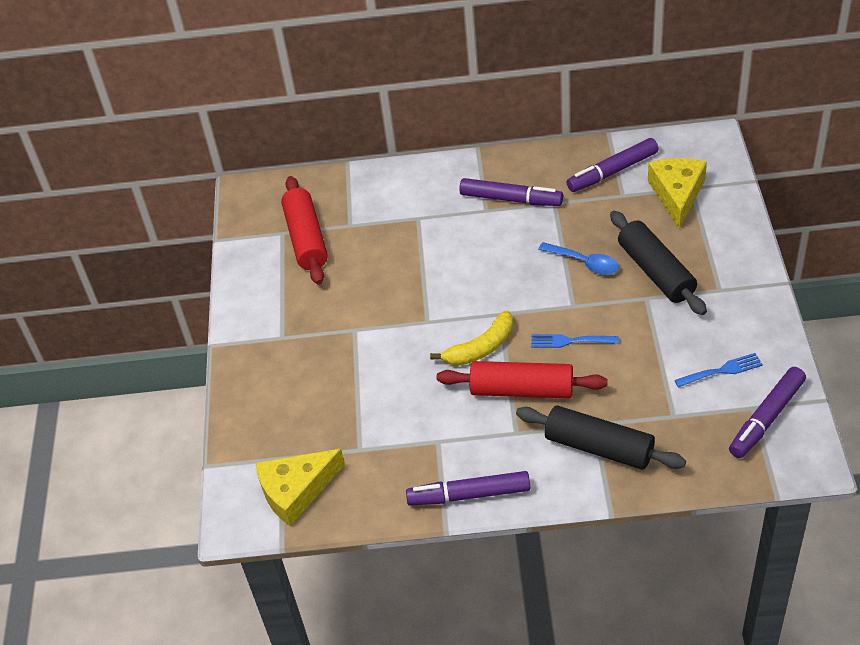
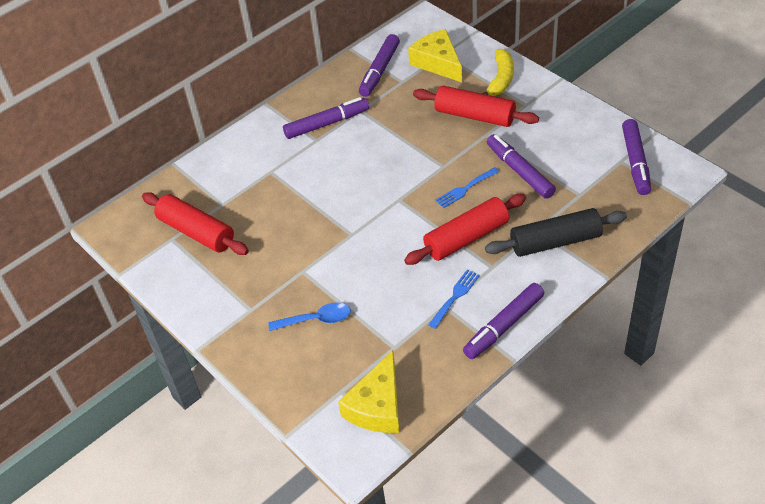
camera: 40 degrees left, 0 degrees up
yellow banana [430,310,513,366] -> yellow banana moved to [482,49,514,96]
blue spoon [538,242,619,275] -> blue spoon moved to [268,302,351,331]
black rolling pin [610,211,707,315] -> red rolling pin [413,86,539,127]
blue fork [675,353,763,388] -> blue fork moved to [428,269,480,329]
none -> purple marker [487,134,556,199]

